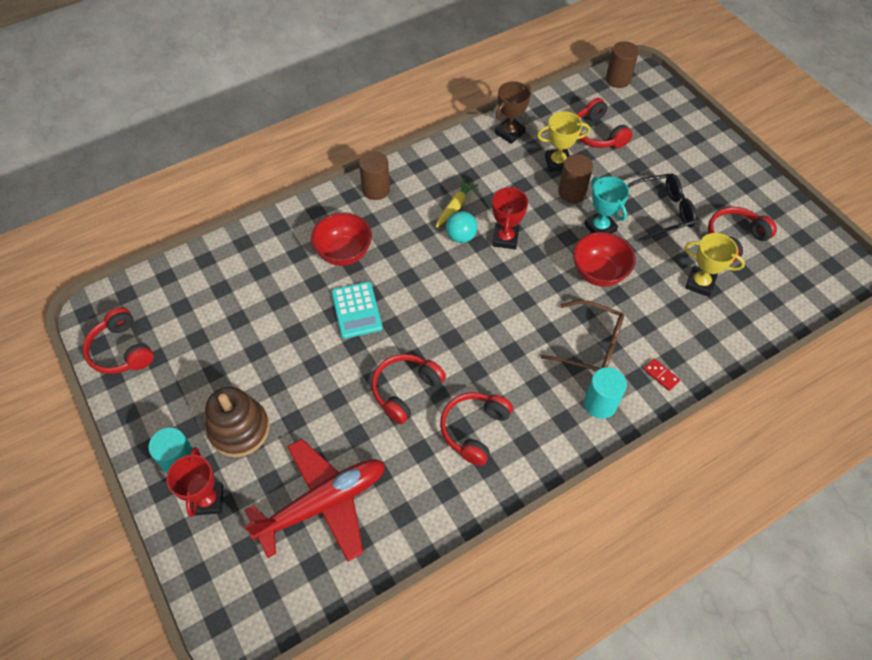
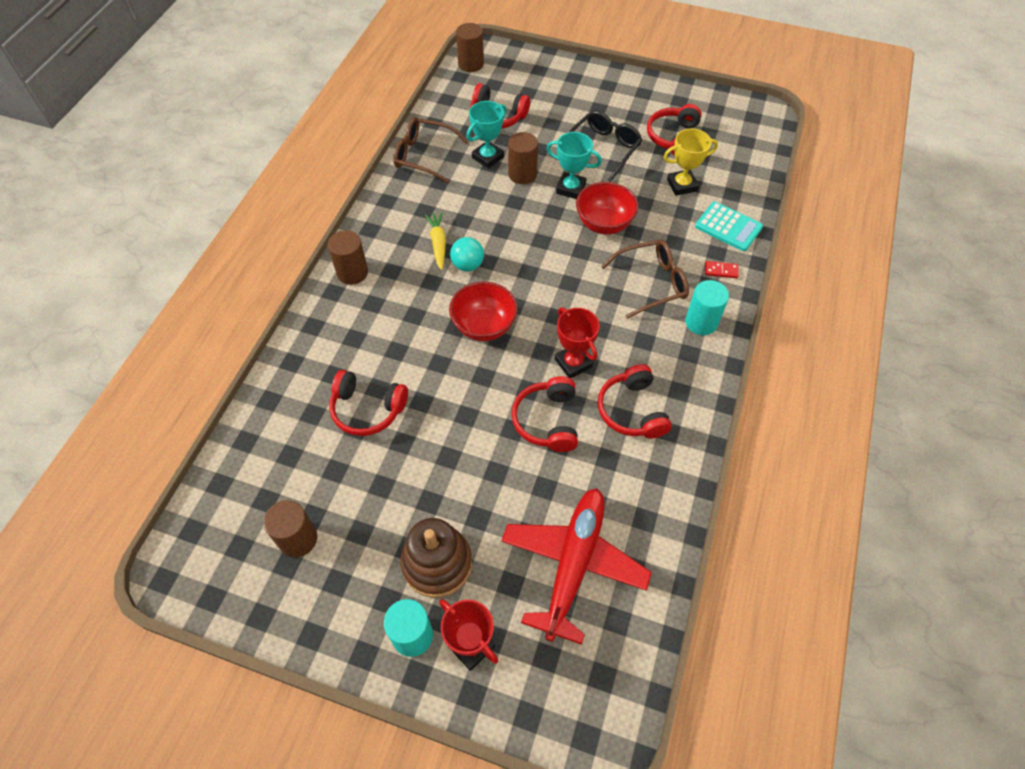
camera: 40 degrees left, 0 degrees up
red headphones [83,307,154,374] -> red headphones moved to [329,370,408,436]
red bowl [311,213,372,266] -> red bowl moved to [449,282,518,341]
turquoise calculator [331,282,383,339] -> turquoise calculator moved to [695,202,763,251]
red trophy [492,186,528,249] -> red trophy moved to [555,308,600,378]
brown trophy [495,81,531,144] -> brown glasses [393,117,469,184]
yellow trophy [537,111,590,172] -> turquoise trophy [467,101,507,169]
none -> brown cylinder [264,500,317,558]

